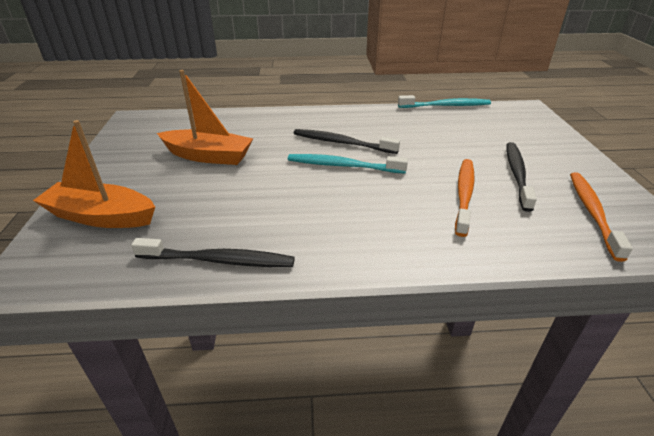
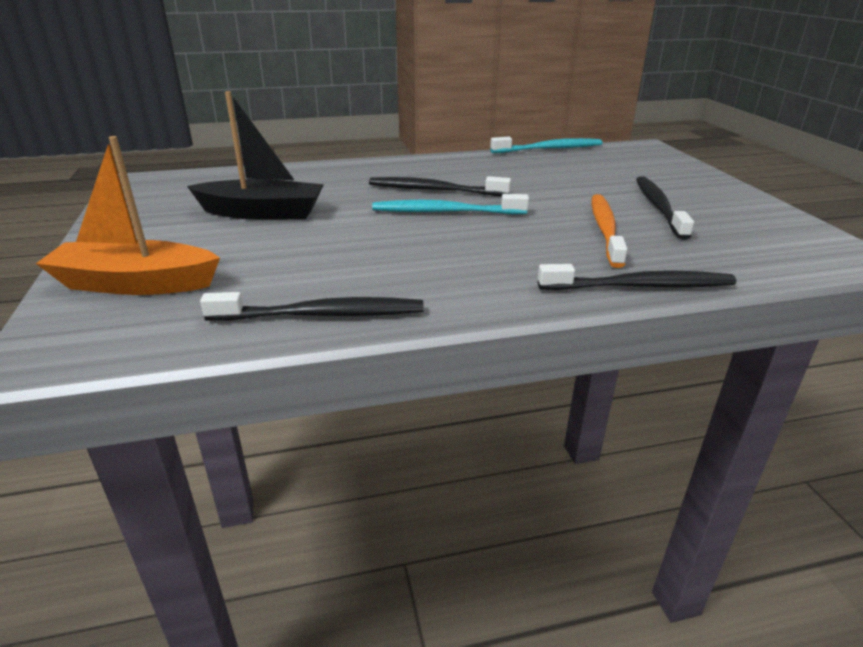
camera: 10 degrees left, 5 degrees down
orange boat [157,70,253,165] -> black boat [187,91,324,220]
orange toothbrush [570,172,633,262] -> none
none -> black toothbrush [538,264,736,290]

